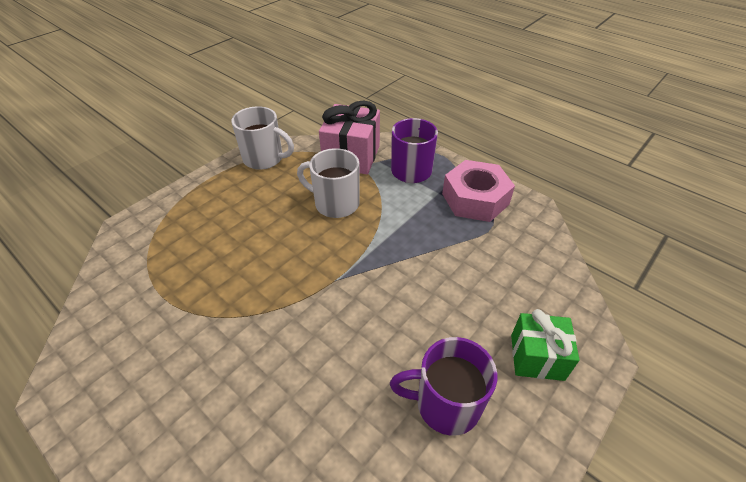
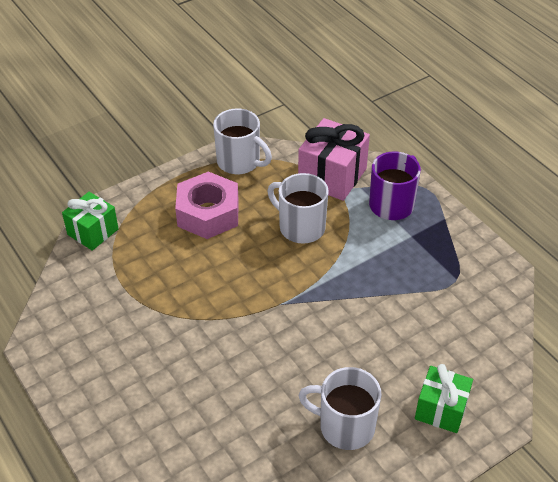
camera: 15 degrees right, 0 degrees up
purple mug [390,337,497,436] -> white mug [298,367,382,450]
pink nut [442,160,515,222] -> pink nut moved to [175,172,239,239]
none -> green gift [62,192,118,251]

